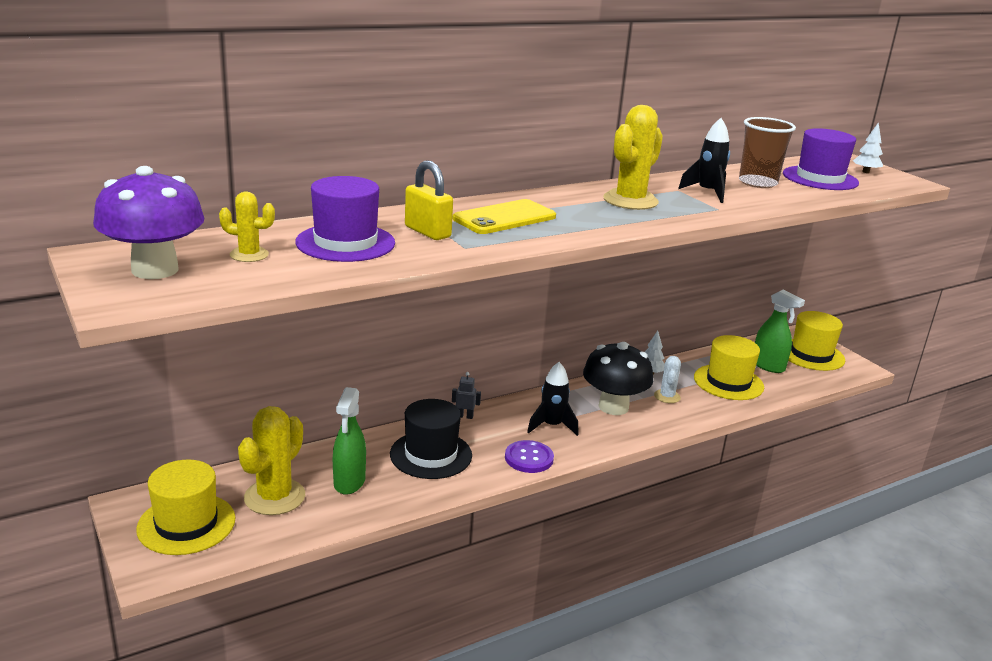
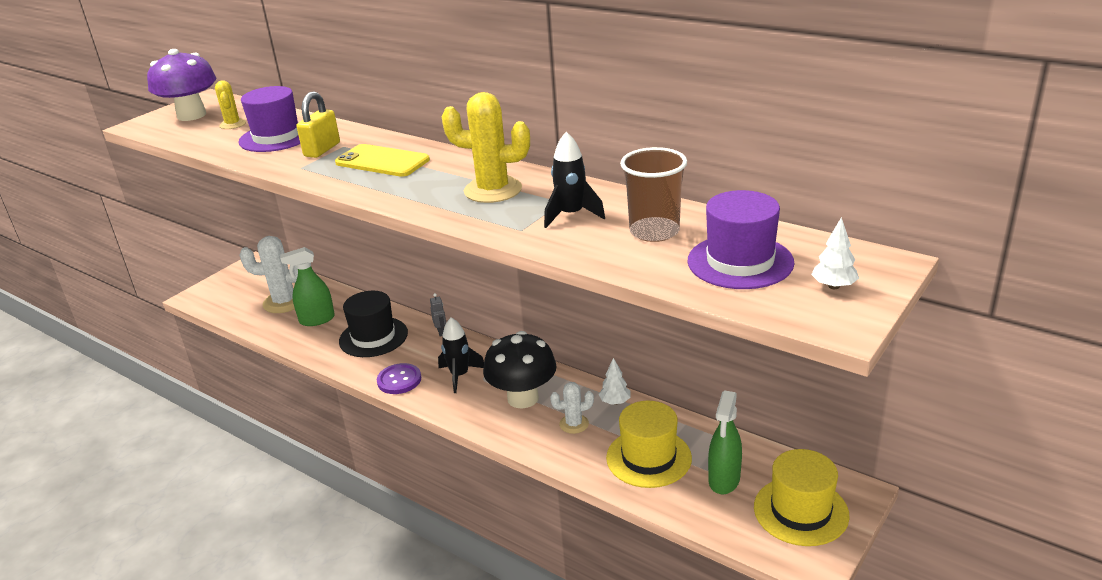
camera: 70 degrees right, 5 degrees up
yellow hat [136,460,235,555] -> none
yellow cactus [238,406,305,515] -> white cactus [239,236,298,313]

